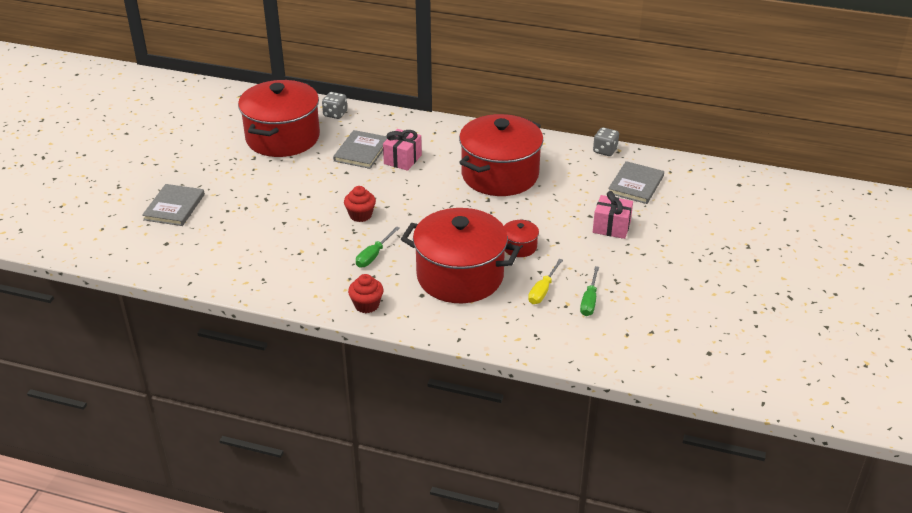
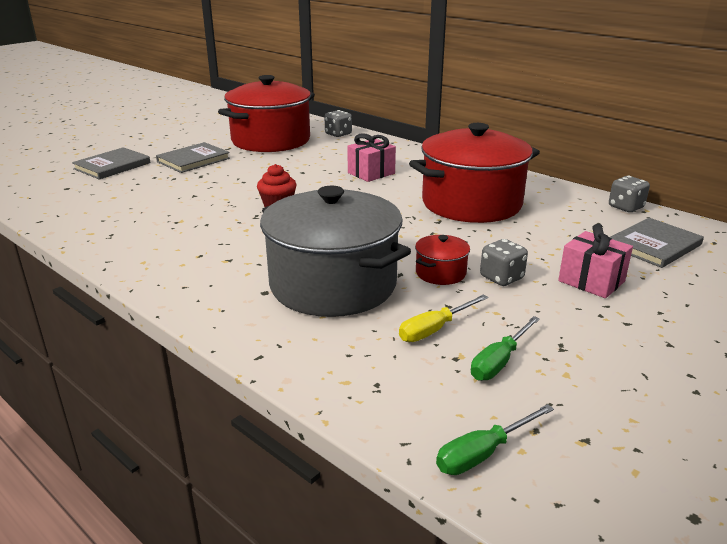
camera: 25 degrees right, 10 degrees down
grey book [333,130,387,169] -> grey book moved to [156,142,230,173]
red cupcake [348,274,384,313] -> none
green screwdriver [356,226,399,268] -> green screwdriver moved to [436,404,554,475]
red pot [401,208,520,303] -> grey pot [260,186,411,317]
none -> grey dice [480,239,528,286]

